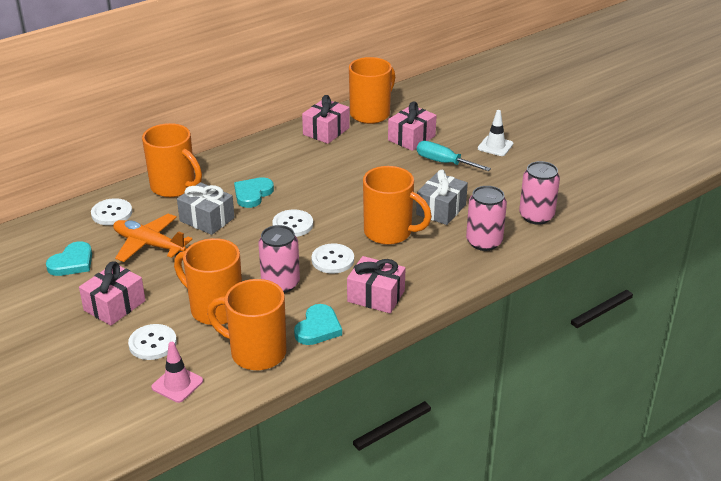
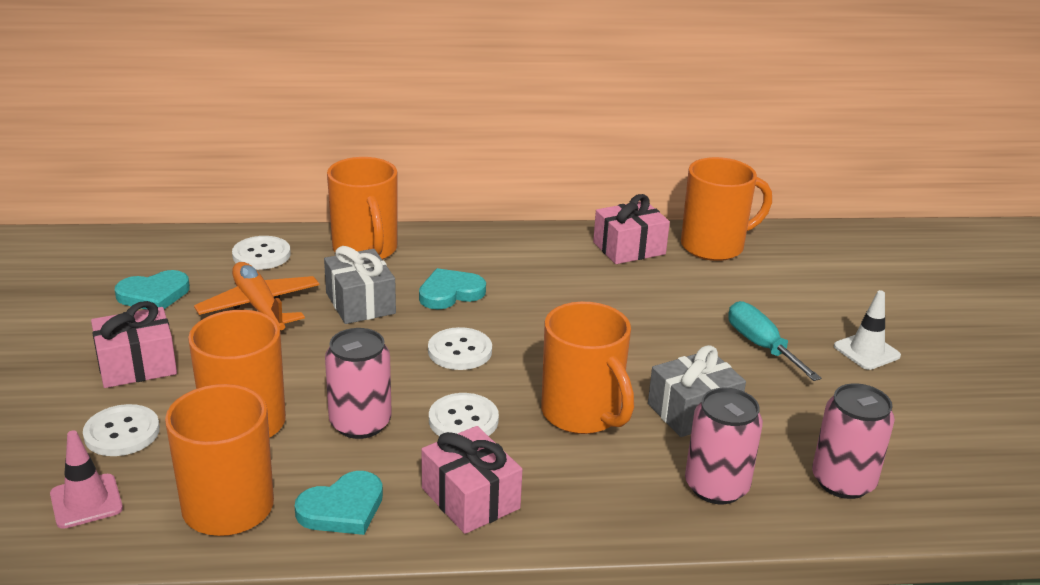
camera: 30 degrees right, 5 degrees down
pink gift [388,101,437,151] -> none

